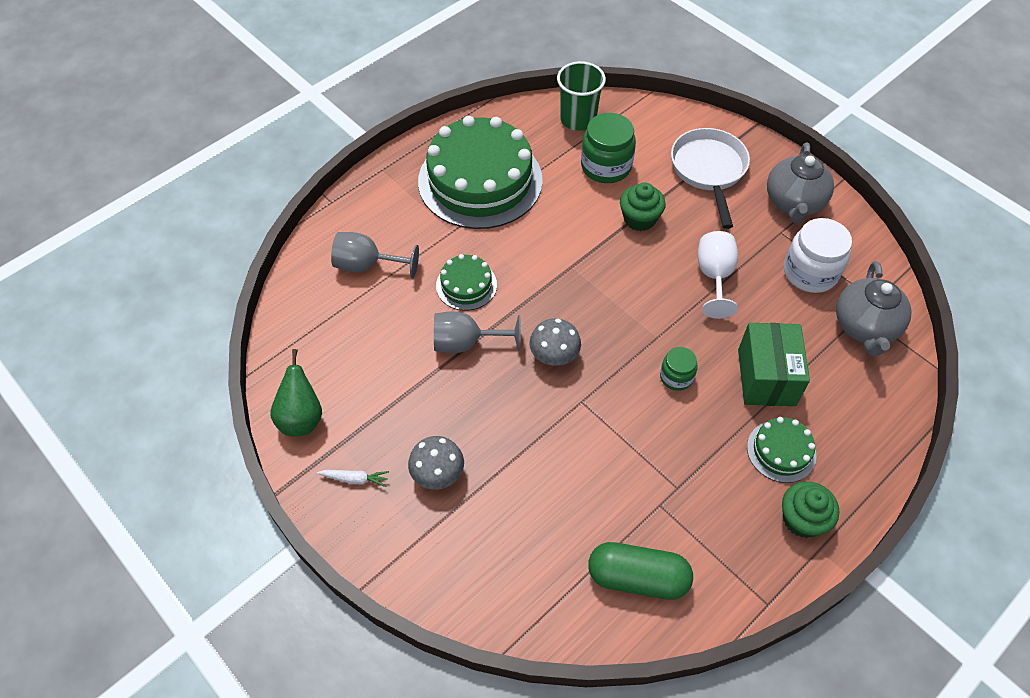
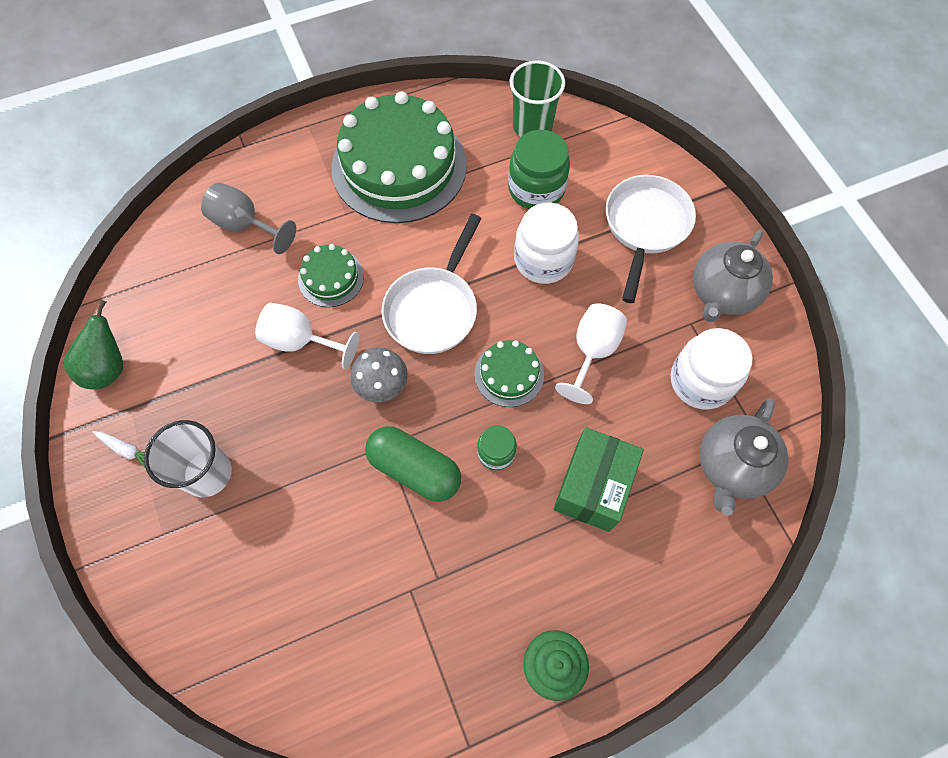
camera: 20 degrees right, 10 degrees up
grey mushroom [408,436,464,490] -> white cup [144,420,232,497]
grey goblet [434,312,521,353] -> white goblet [255,303,359,369]
green capsule [588,542,693,600] -> green capsule moved to [365,426,461,502]
green cupcake [620,182,666,231] -> white jar [514,202,579,284]
green cake [747,417,816,483] -> green cake moved to [474,340,544,407]
none -> white pan [381,214,482,354]

